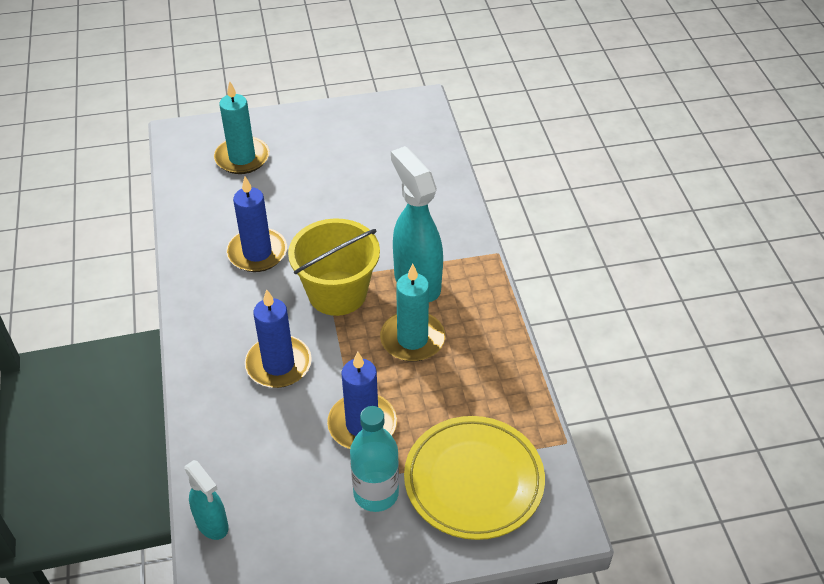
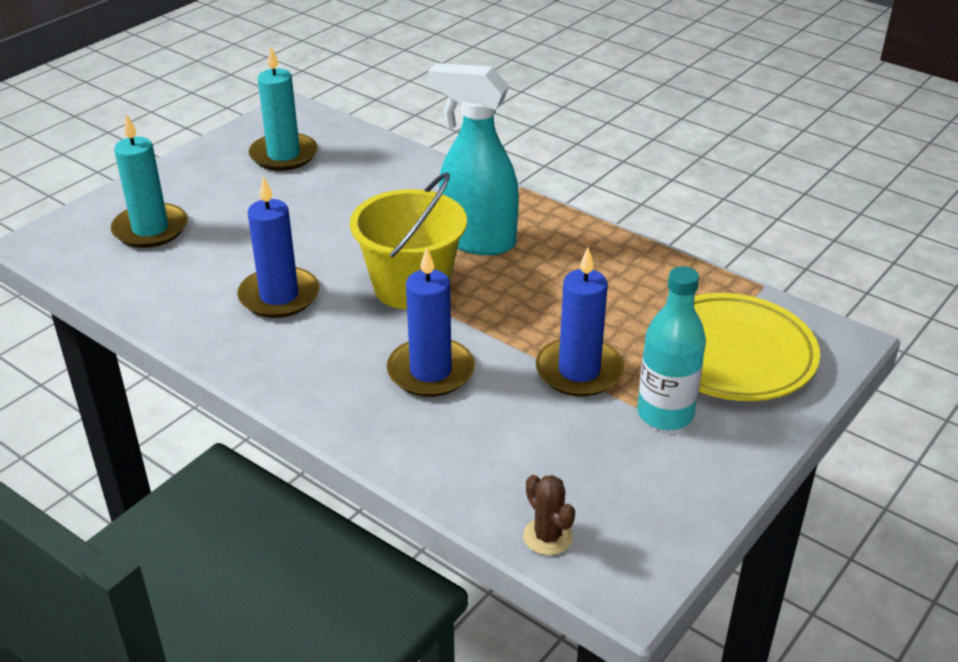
camera: 40 degrees left, 10 degrees down
turquoise spray bottle [184,460,229,540] -> brown cactus [523,475,575,555]
turquoise candle [380,264,445,362] -> turquoise candle moved to [249,47,318,171]

